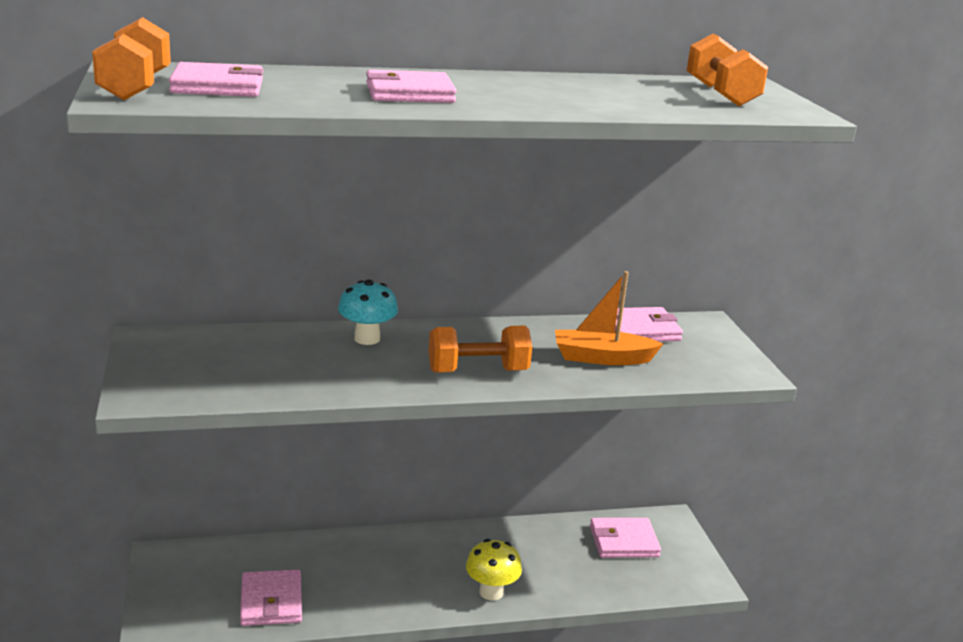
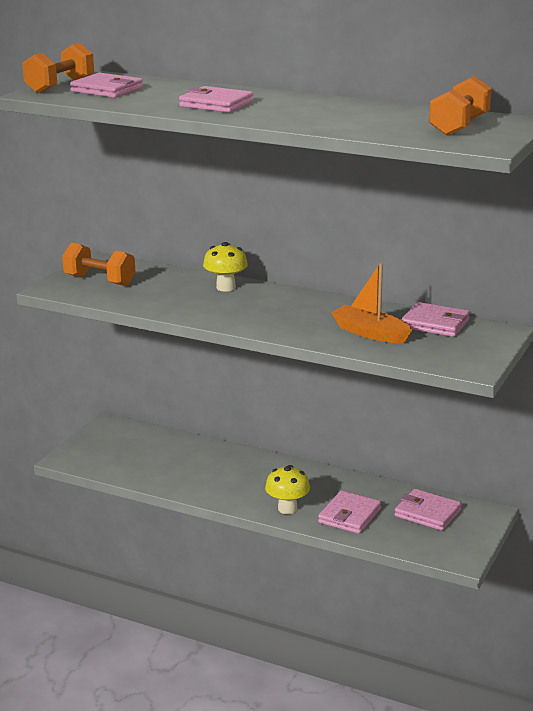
camera: 40 degrees right, 0 degrees up
pink wallet [240,570,302,626] -> pink wallet moved to [318,491,381,534]
turquoise mushroom [338,279,398,345] -> yellow mushroom [203,242,248,292]
orange dumbbell [429,326,532,373] -> orange dumbbell moved to [62,243,135,286]

